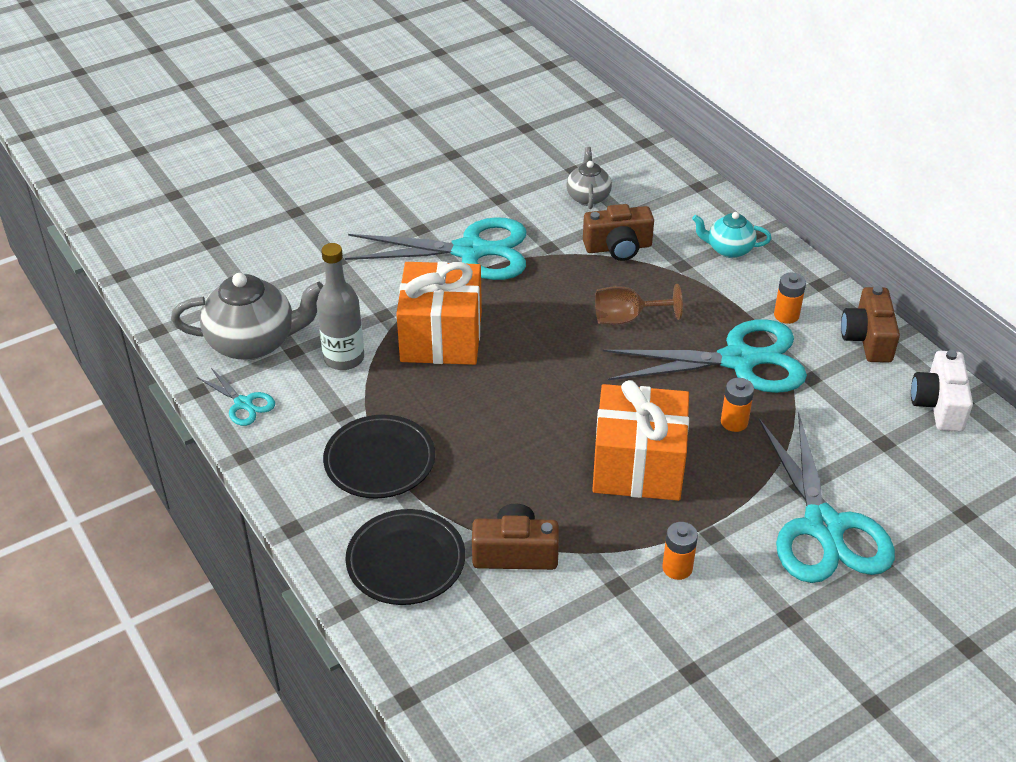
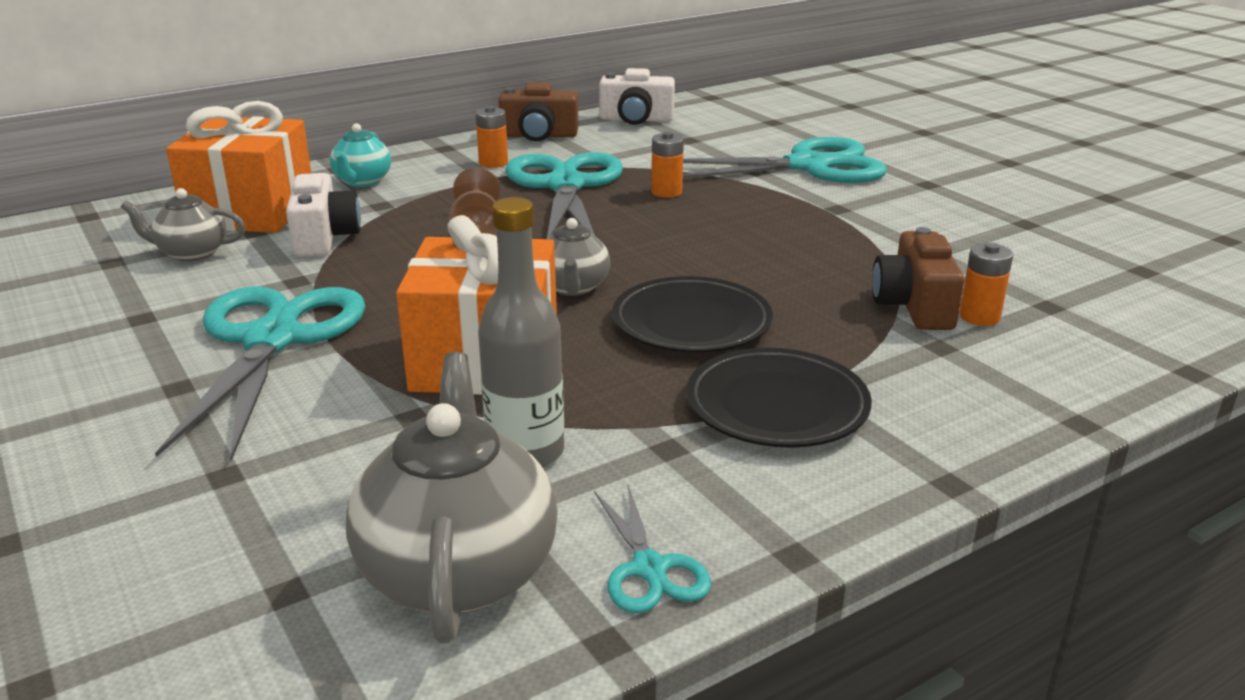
camera: 90 degrees left, 15 degrees down
turquoise scissors [197,368,275,426] -> turquoise scissors turned 120 degrees clockwise [594,485,711,613]
black plate [345,509,465,605] -> black plate moved to [612,276,773,353]
brown camera [583,204,654,261] -> white camera [286,173,361,257]
orange gift [592,380,689,501] -> orange gift moved to [166,101,312,233]
orange battery [662,522,698,580] -> orange battery moved to [959,243,1013,326]
none -> grey teapot [548,218,610,296]

